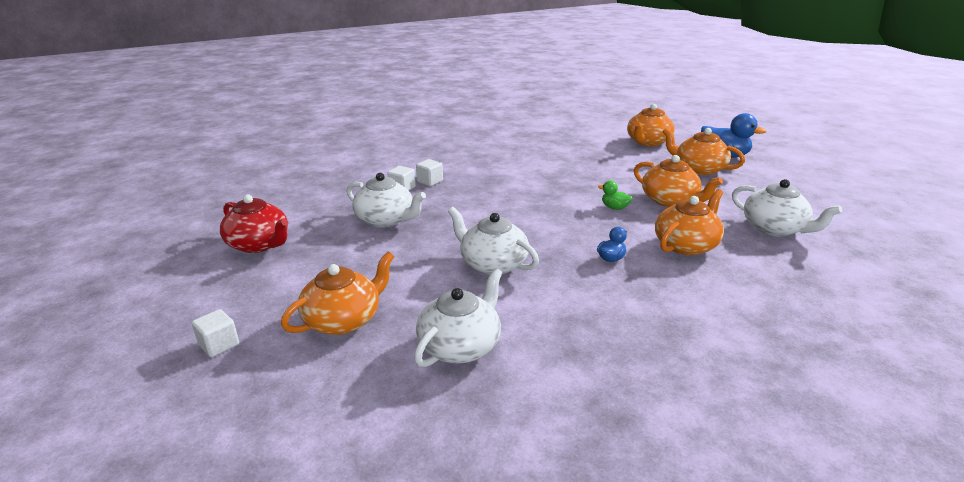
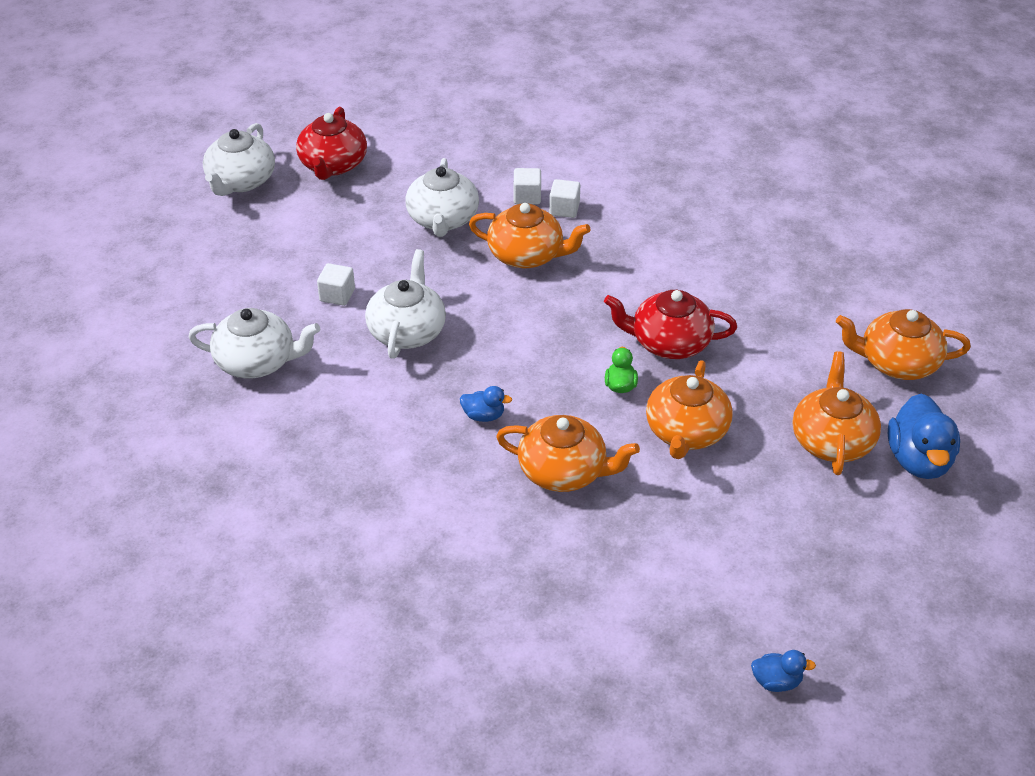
camera: 60 degrees right, 15 degrees up
white cube [192,309,239,357] -> white cube moved to [317,263,355,306]
orange teapot [281,251,395,335] -> orange teapot moved to [469,203,591,268]
white teapot [732,179,842,236] -> white teapot moved to [203,123,275,196]
none -> red teapot [604,290,737,359]
none -> blue duck [751,650,816,692]

